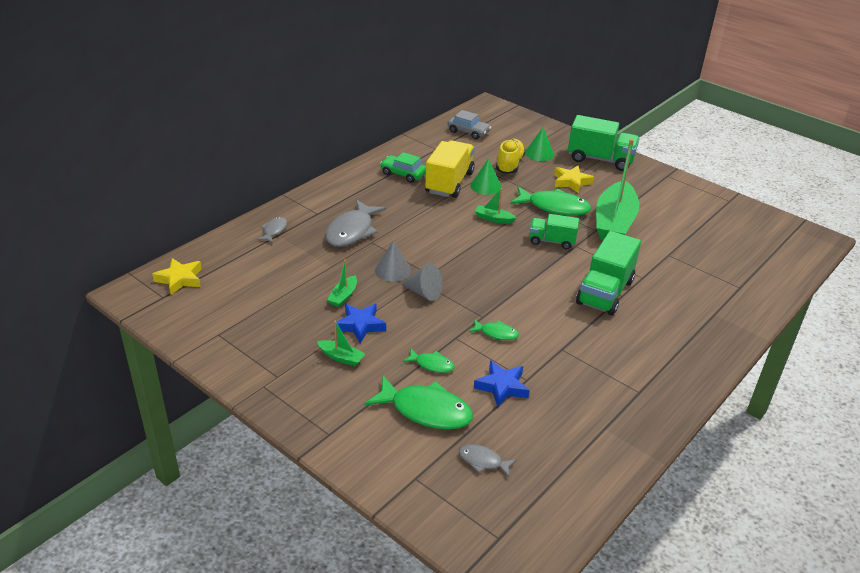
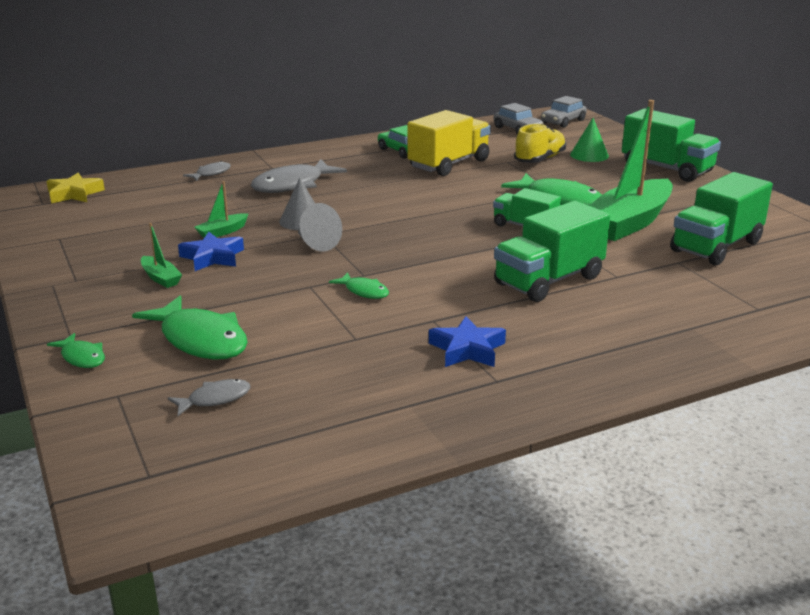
camera: 25 degrees right, 10 degrees down
green fish [403,349,454,373] -> green fish moved to [47,333,105,368]
grey fish [459,444,517,477] -> grey fish turned 105 degrees clockwise [168,379,251,416]
green cone [470,159,502,195] -> none
blue star [474,360,530,407] -> blue star moved to [429,316,506,367]
green boat [475,188,516,224] -> none
yellow star [554,166,594,193] -> none
none -> grey car [541,96,587,128]
none -> green truck [670,172,773,265]

